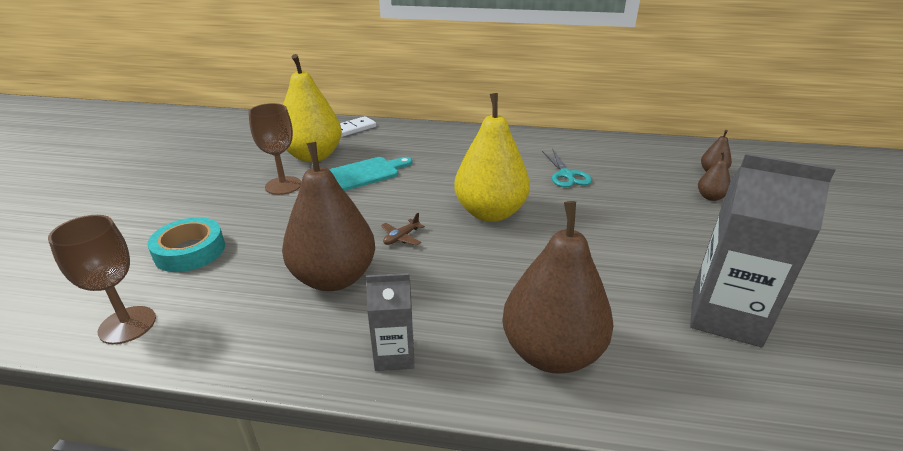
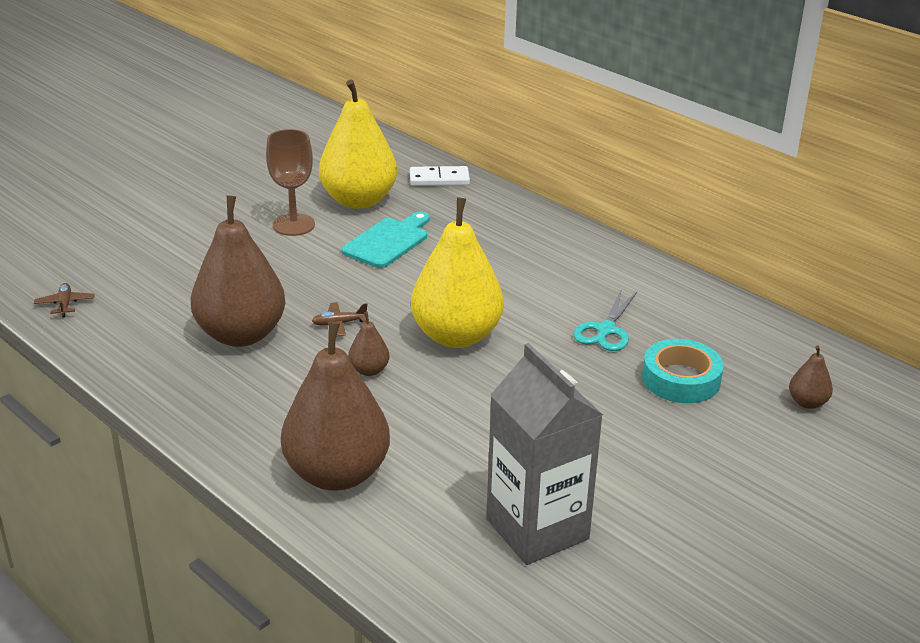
camera: 35 degrees right, 0 degrees up
brown goblet [48,215,156,344] -> brown plane [34,283,95,317]
turquoise tape [147,217,225,272] -> turquoise tape moved to [642,339,724,403]
turquoise cutting board [329,157,412,191] -> turquoise cutting board turned 60 degrees counterclockwise [341,212,430,268]
grey carton [366,273,414,371] -> none
brown pear [698,152,731,201] -> brown pear moved to [348,312,389,376]

